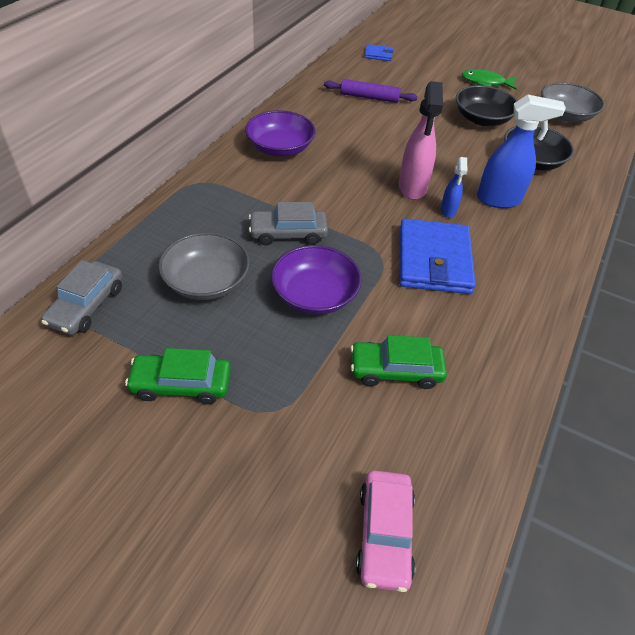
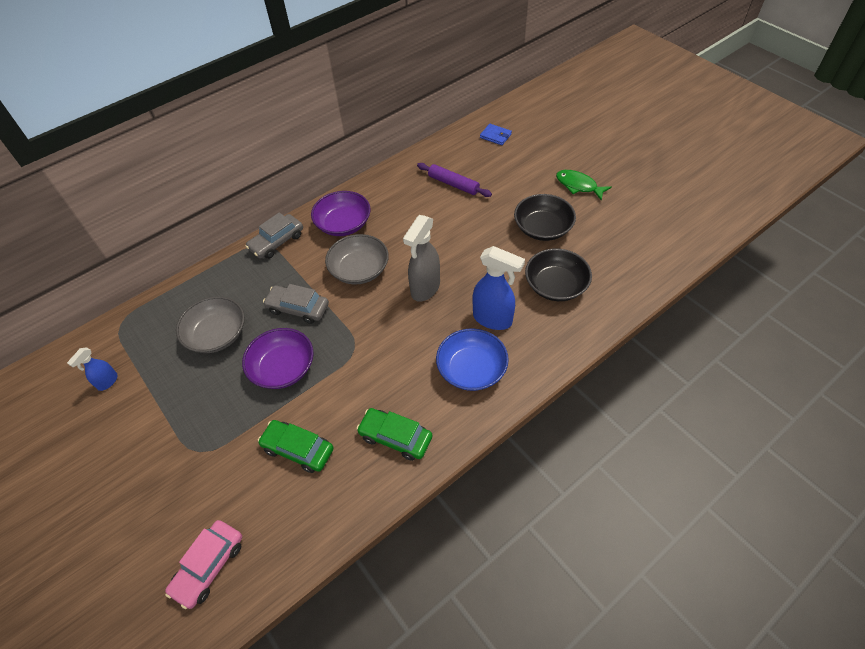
camera: 30 degrees right, 5 degrees up
grey car [41,260,123,335] -> grey car moved to [245,212,303,259]
green car [125,348,231,404] -> green car moved to [356,408,432,461]
pink spray bottle [399,81,443,200] -> grey spray bottle [403,215,440,302]
blue wallet [399,218,476,294] -> none
blue spray bottle [441,157,467,218] -> blue spray bottle moved to [67,347,118,391]
grey bowl [541,82,605,122] -> grey bowl moved to [325,234,389,284]
none -> blue bowl [436,328,509,391]

